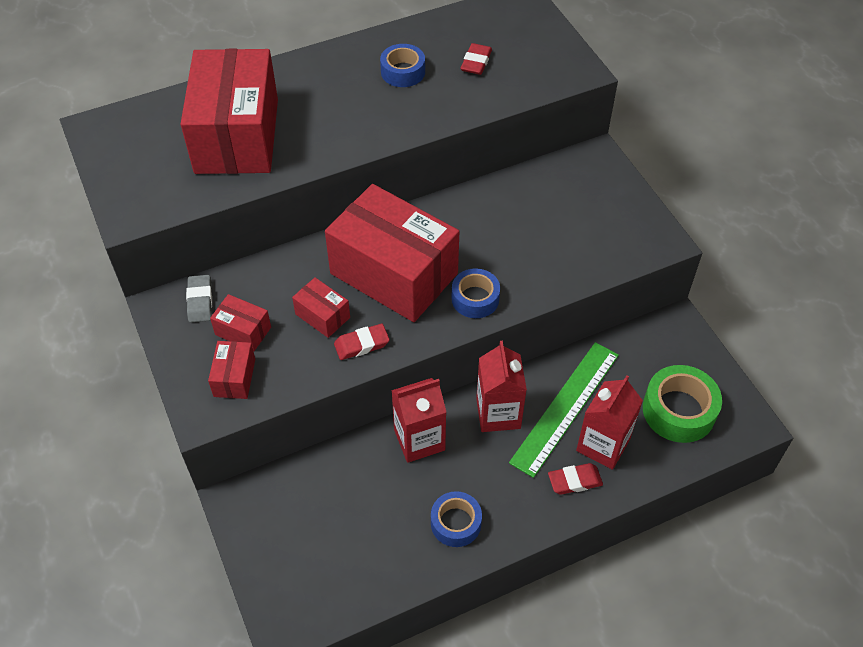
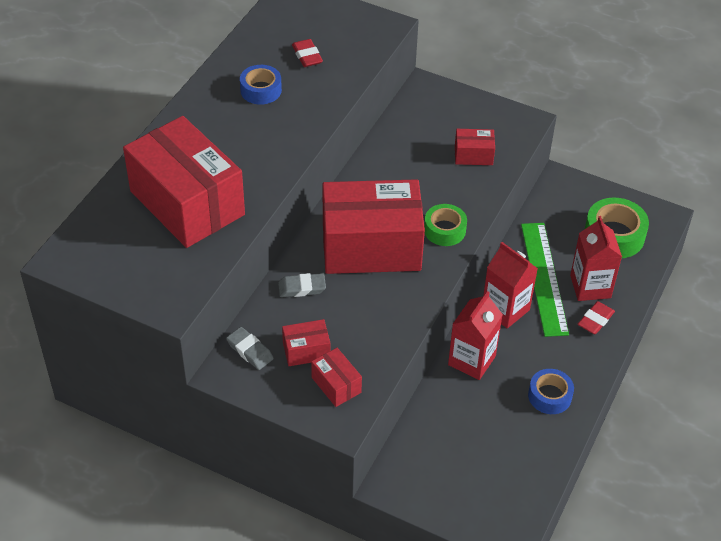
camera: 40 degrees left, 5 degrees down
red box [292,277,350,338] -> red box moved to [455,129,495,165]
red eraser [334,324,389,360] -> none
blue tape [451,268,500,318] -> green tape [424,204,467,246]
none -> grey eraser [278,273,326,297]

